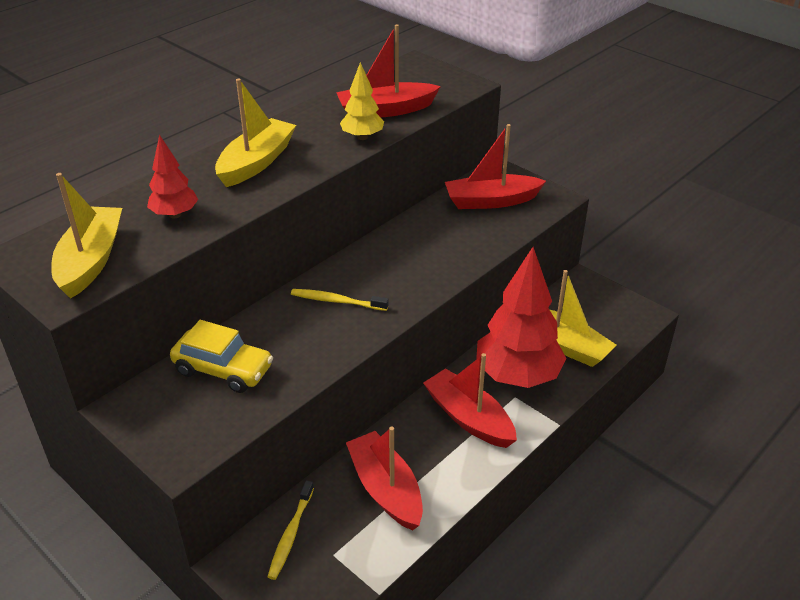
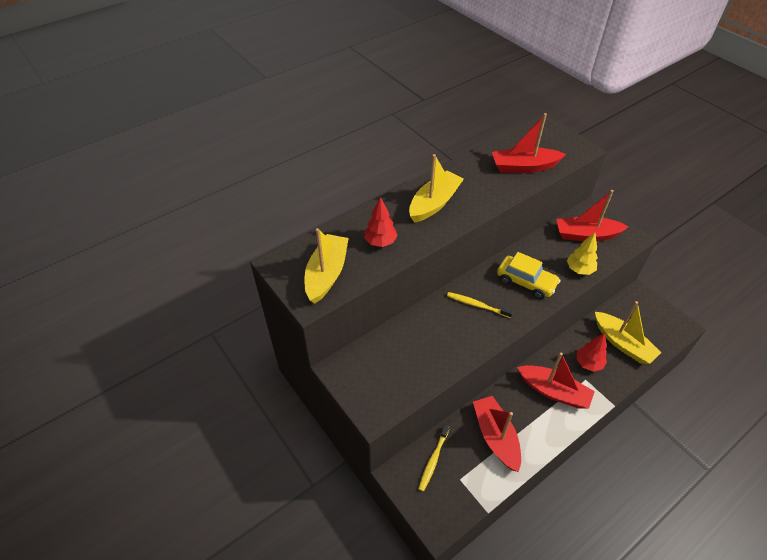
camera: 10 degrees right, 10 degrees up
yellow car [170,320,273,393] -> yellow car moved to [497,252,561,299]
yellow tree [340,62,384,140] -> yellow tree moved to [567,232,598,275]
red boat [423,353,517,448] -> red boat turned 150 degrees clockwise [517,352,595,409]
red tree [476,247,566,388] -> red tree [576,333,607,372], size x0.50

